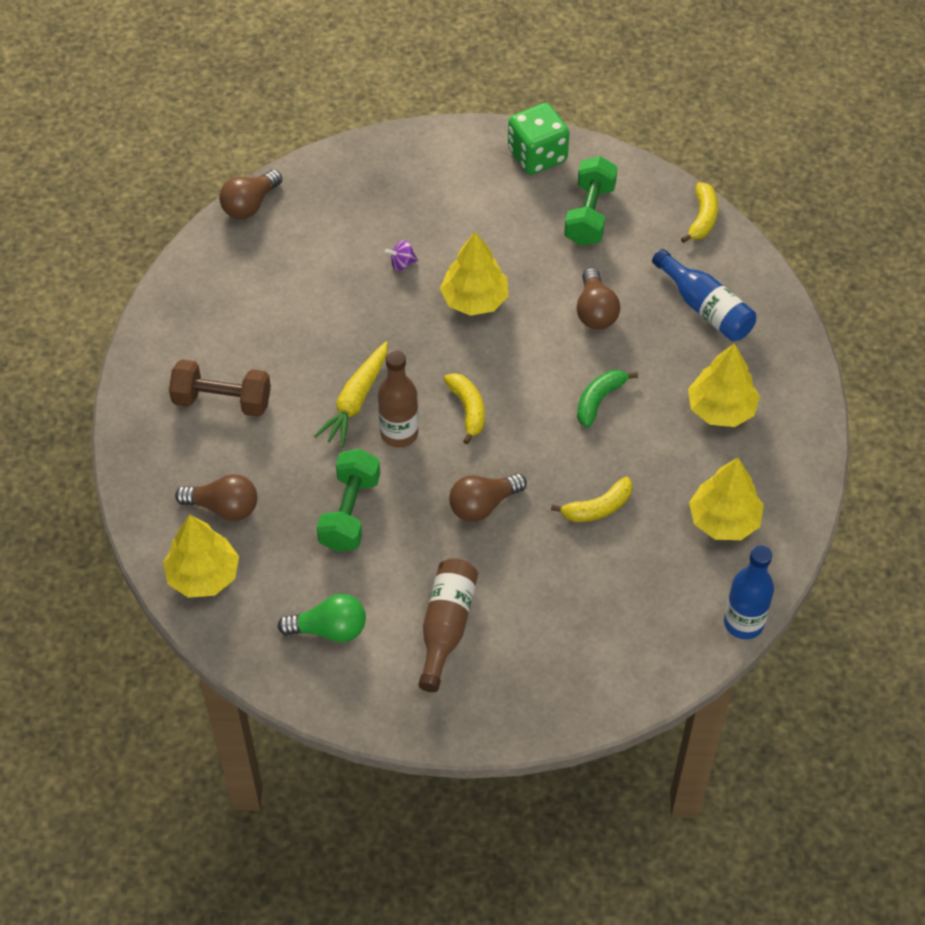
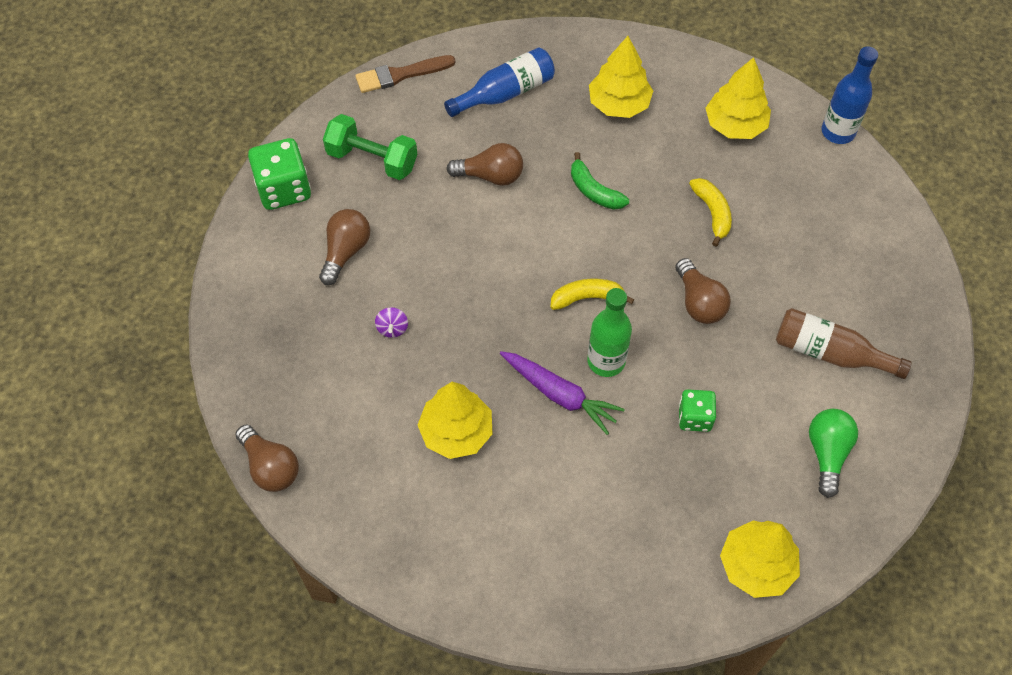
camera: 80 degrees left, 5 degrees up
brown dumbbell [169,359,271,417] -> none
brown light bulb [175,474,257,521] -> brown light bulb moved to [319,209,370,285]
yellow carrot [314,341,388,447] -> purple carrot [500,351,625,435]
green dumbbell [317,449,380,552] -> green dice [679,389,716,432]
brown bottle [378,350,418,447] -> green bottle [587,288,632,377]
yellow tree [440,231,509,316] -> yellow tree moved to [418,382,492,459]
yellow banana [681,182,718,243] -> brown brush [355,55,455,93]

